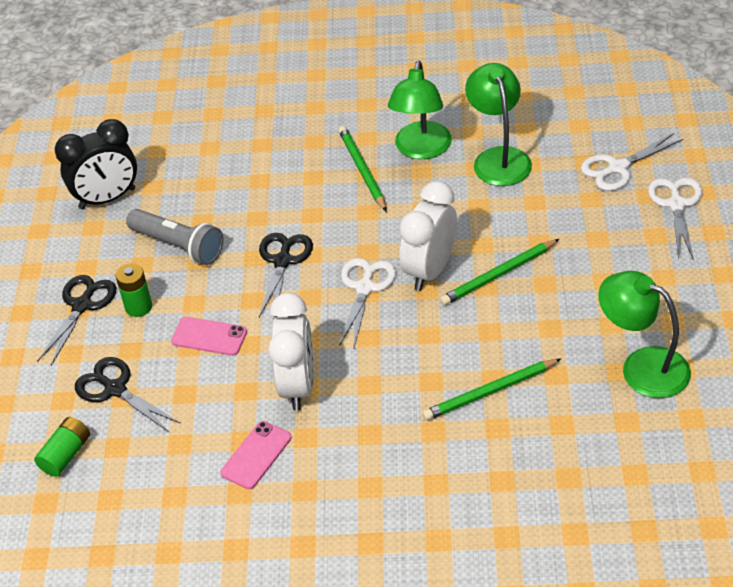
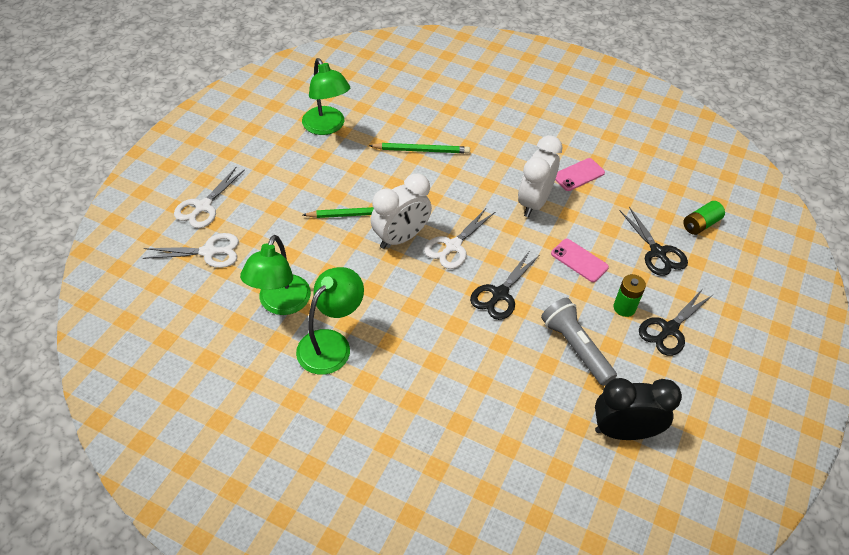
camera: 160 degrees left, 5 degrees up
green pencil [338,126,387,212] -> none

